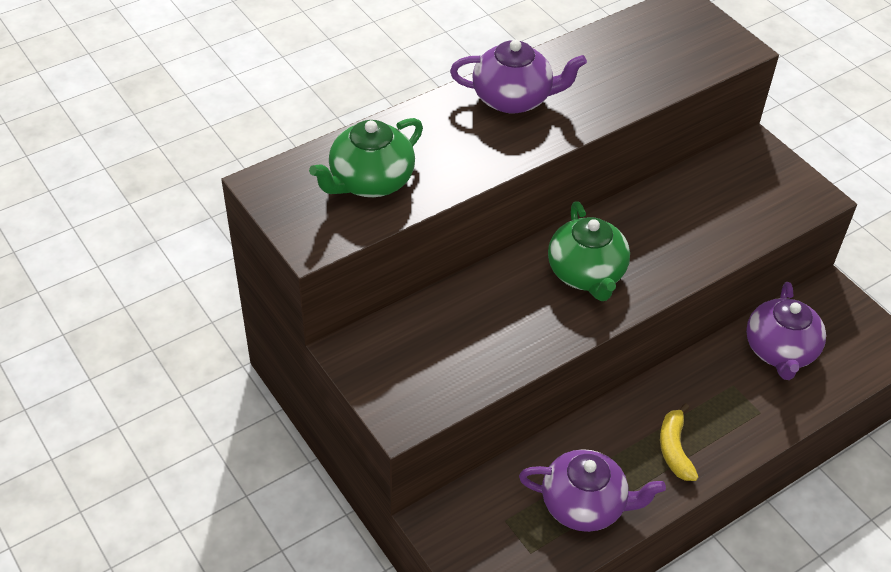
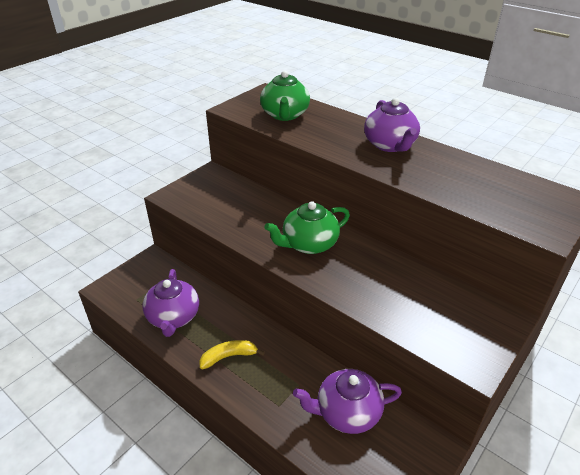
camera: 75 degrees right, 10 degrees down
green teapot [309,118,423,197] -> green teapot turned 120 degrees counterclockwise [260,70,310,121]

